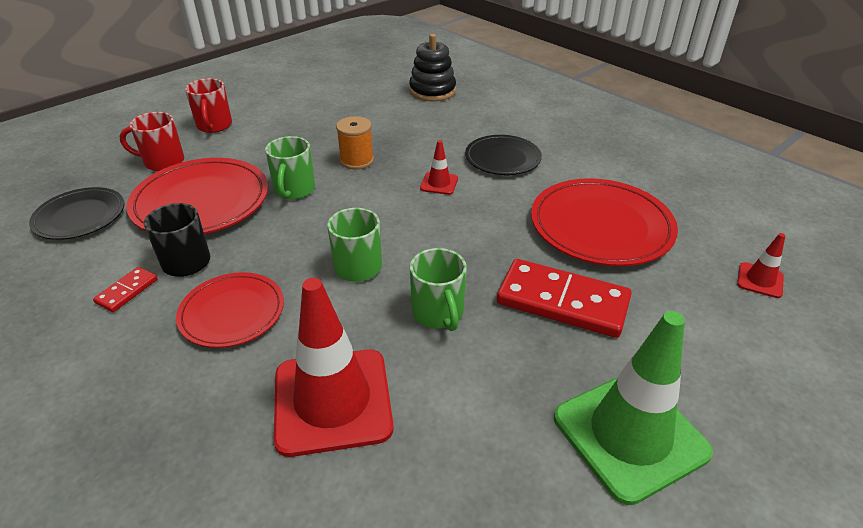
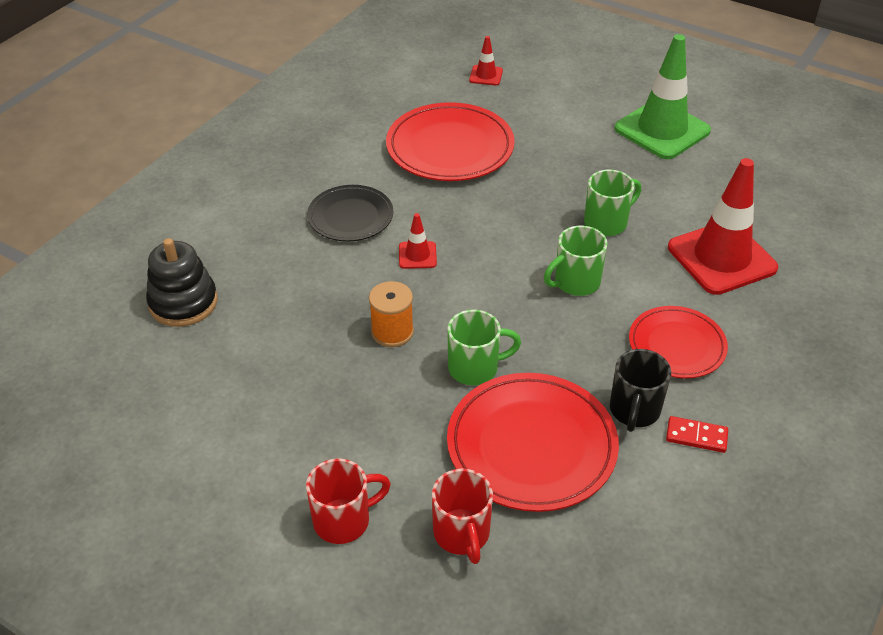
camera: 105 degrees left, 5 degrees up
black plate [29,187,124,240] -> none
red domino [497,259,632,338] -> none

